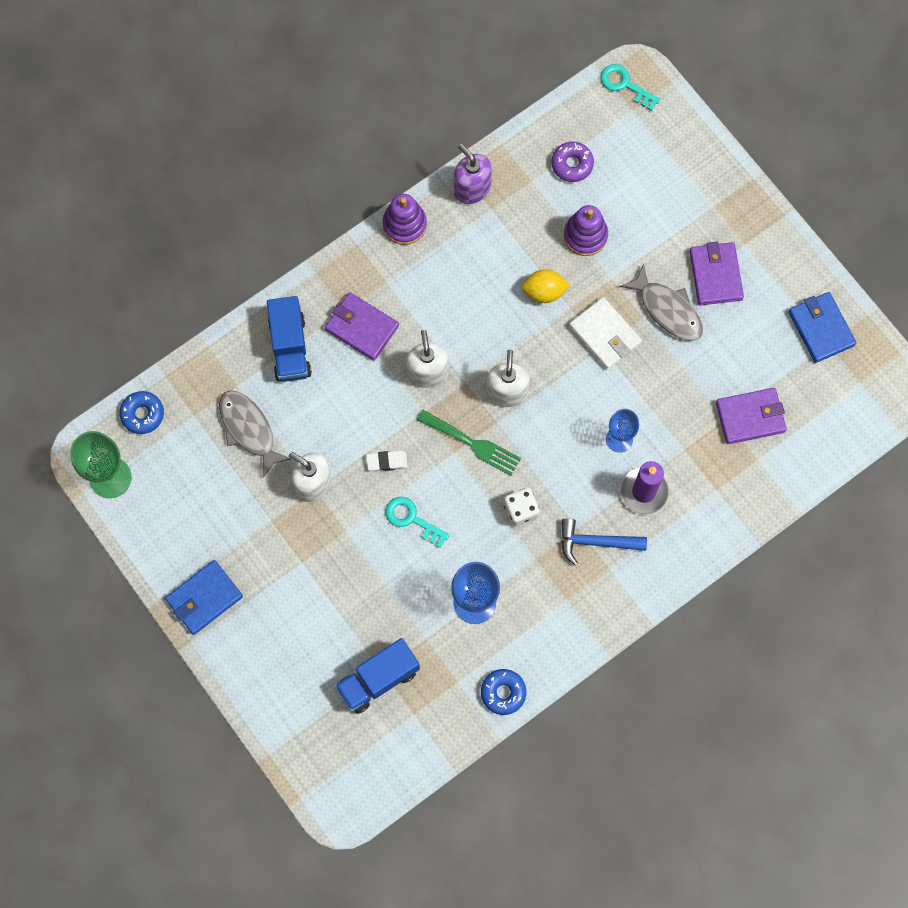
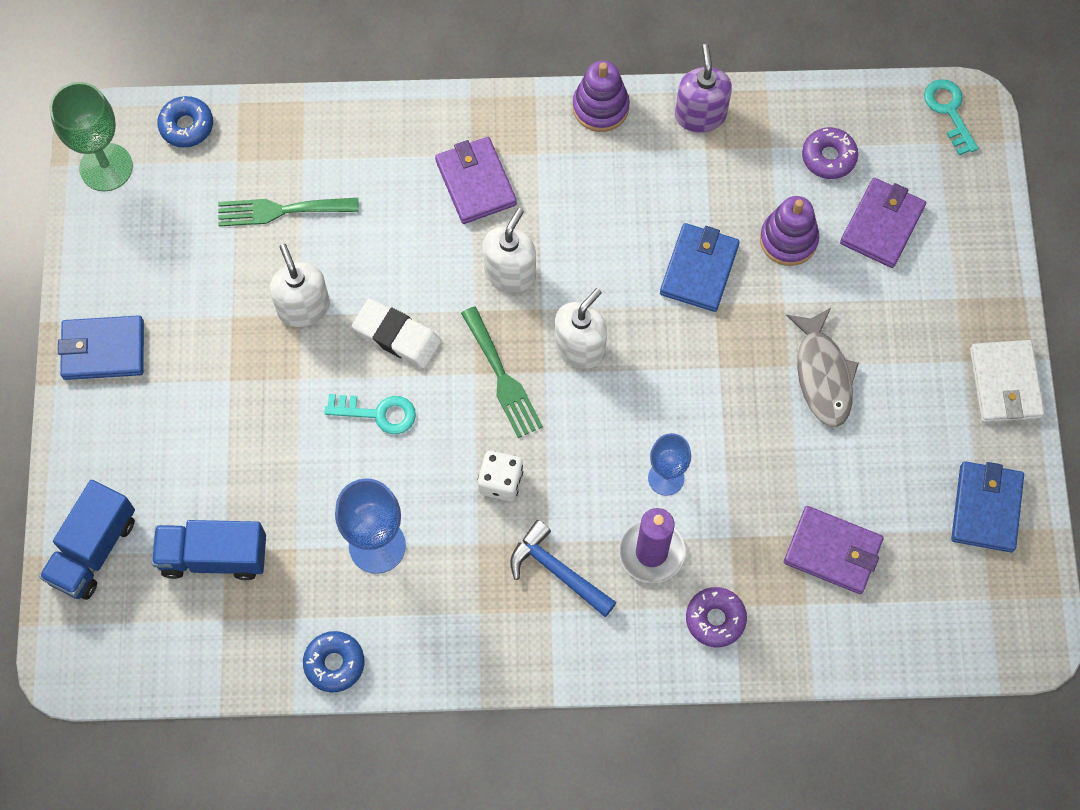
camera: 35 degrees right, 5 degrees down
grey fish [219,390,292,478] -> green fork [218,198,359,227]
blue truck [267,296,312,382] -> blue truck moved to [39,480,135,600]
white eraser [366,450,408,472] -> white eraser [352,298,442,368], size x1.62
turquoise key [386,497,449,548] -> turquoise key turned 120 degrees clockwise [324,394,416,434]
yellow lemon [521,269,570,303] -> blue wallet [660,223,740,312]
white wallet [569,297,642,370] -> white wallet moved to [970,340,1045,423]
purple wallet [689,242,744,306] -> purple wallet moved to [840,178,926,268]
none -> purple donut [686,587,747,647]

